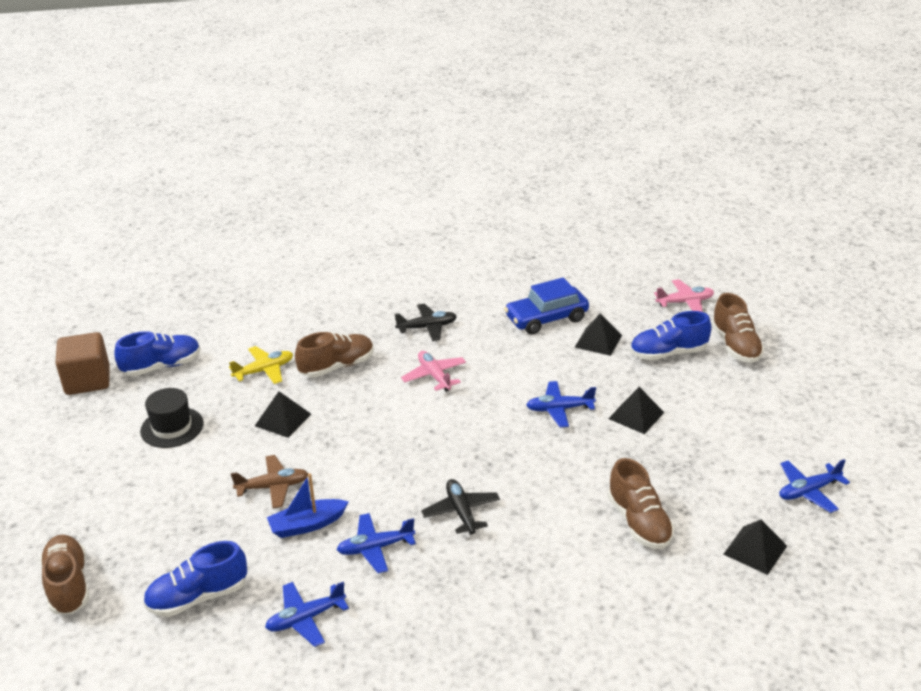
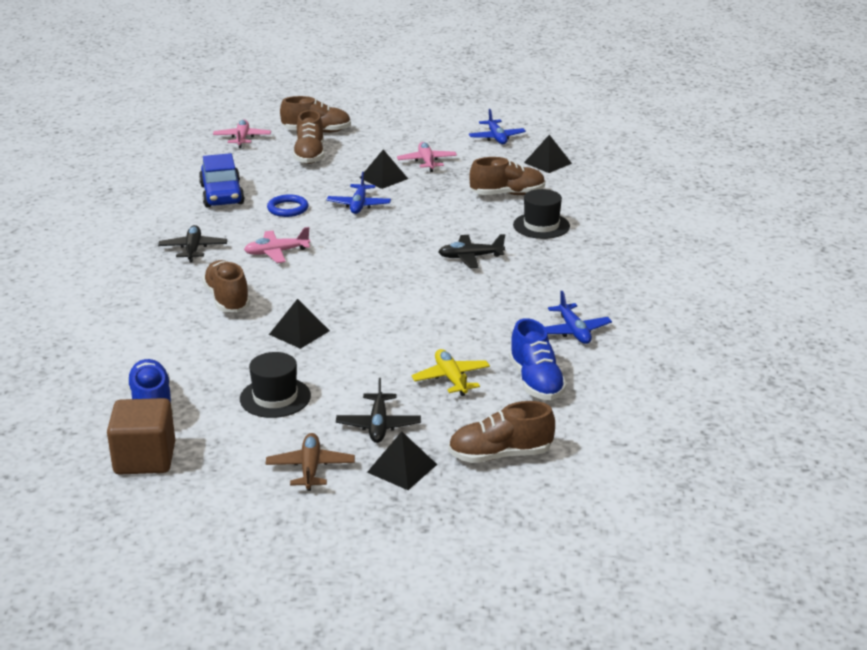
camera: 80 degrees left, 5 degrees down
yellow plane [229,346,293,384] -> yellow plane moved to [411,349,490,396]
brown plane [231,455,308,508] -> brown plane moved to [266,433,355,491]
blue boat [267,473,349,538] -> none
blue plane [337,513,416,573] -> none
black pyramid [575,313,622,356] -> black pyramid moved to [367,431,437,490]
blue shoe [630,311,711,360] -> brown shoe [293,110,324,164]
none -> blue ring [267,195,308,217]
none -> black plane [336,378,421,443]
none -> pink plane [397,142,457,172]
none -> black hat [513,189,570,239]

